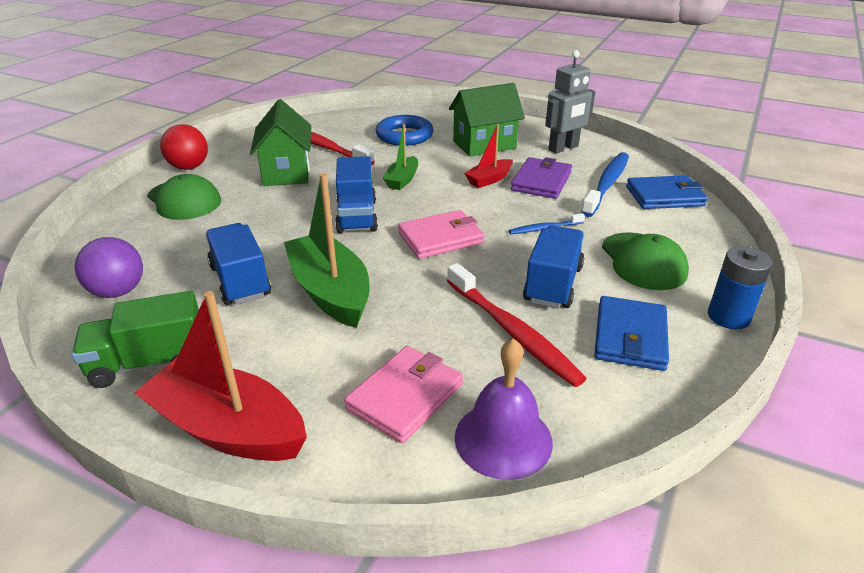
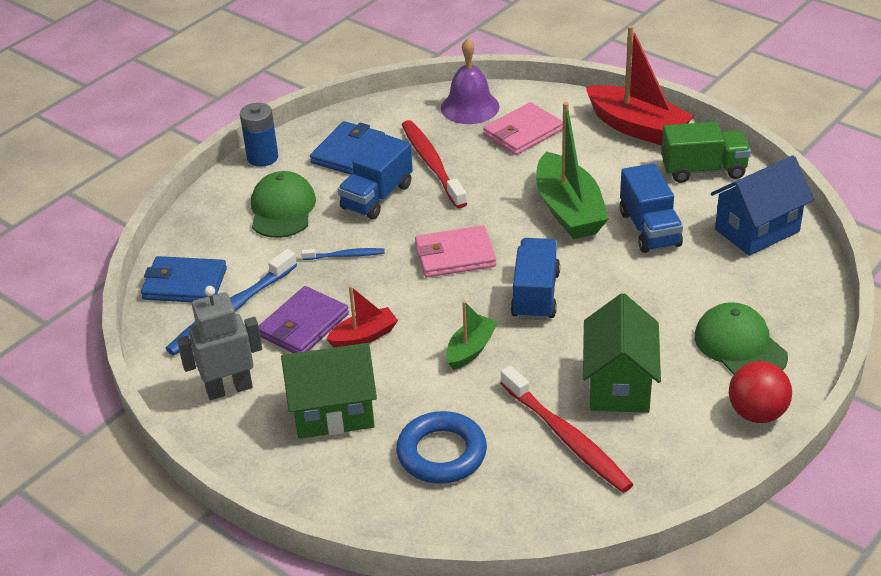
camera: 165 degrees left, 5 degrees up
purple ball [75,237,143,298] -> blue house [711,155,814,256]

